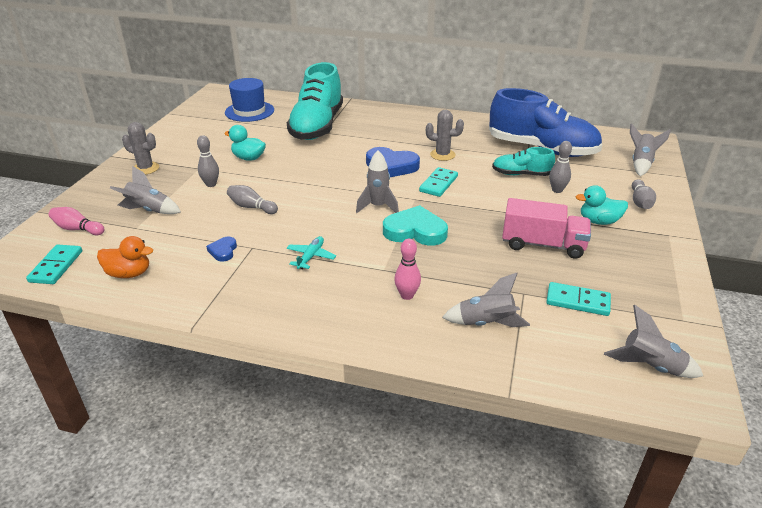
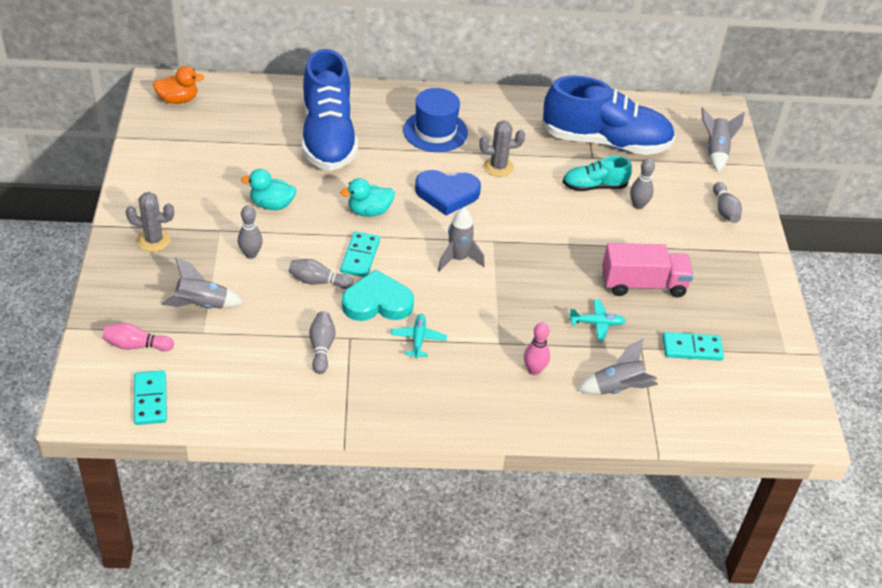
camera: 20 degrees left, 10 degrees up
orange duck [97,236,153,278] -> orange duck moved to [153,66,205,104]
blue heart [206,236,237,262] -> grey bowling pin [309,311,336,374]
blue hat [225,78,274,122] -> blue hat moved to [403,88,468,152]
turquoise shoe [287,62,343,140] -> blue shoe [302,49,358,171]
turquoise heart [383,205,448,246] -> turquoise heart moved to [342,270,414,321]
turquoise domino [419,167,458,197] -> turquoise domino moved to [340,231,380,277]
turquoise duck [575,185,628,225] -> turquoise duck moved to [340,178,395,217]
grey rocket [604,305,703,378] -> none
none -> turquoise plane [569,300,626,341]

